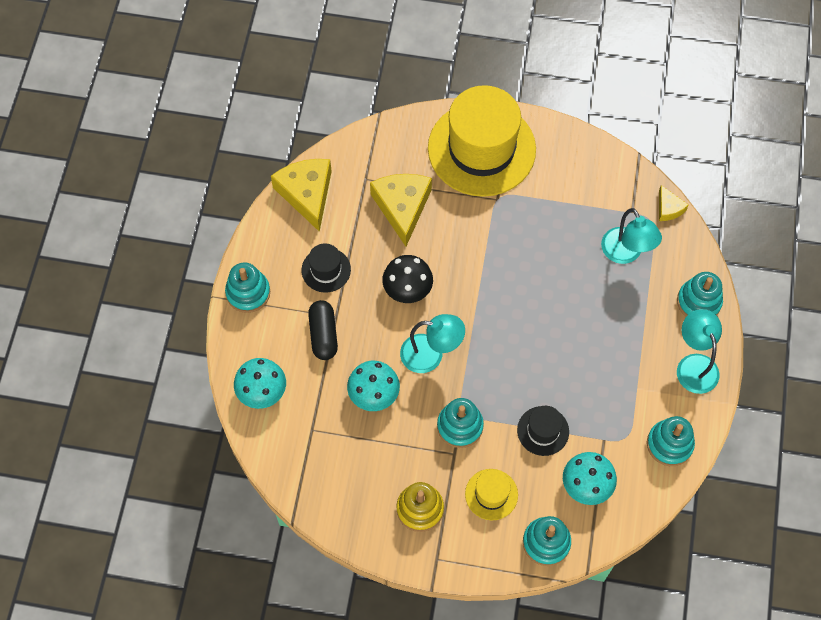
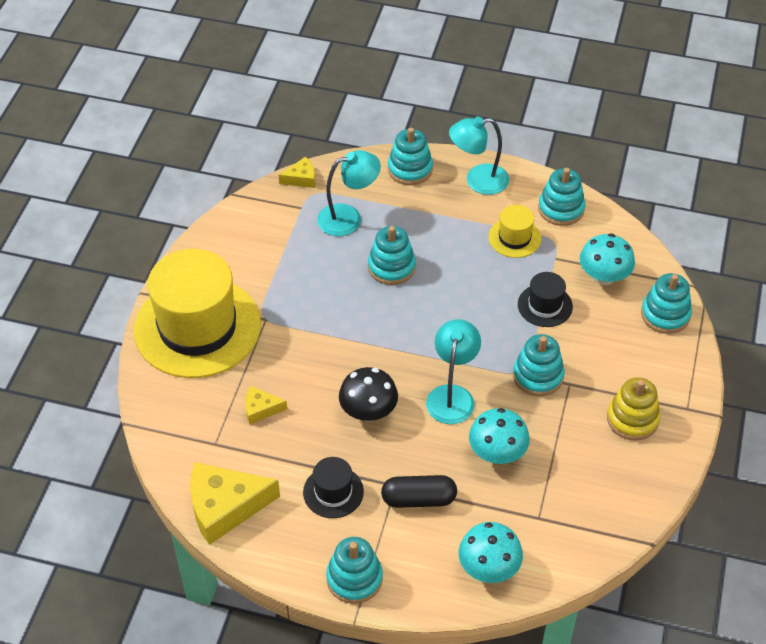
camera: 85 degrees left, 15 degrees down
yellow cheese [370,174,432,247] -> yellow cheese [245,386,287,425], size x0.50
yellow hat [465,469,518,520] -> yellow hat moved to [488,205,541,258]
none -> turquoise stacking toy [368,226,416,285]

